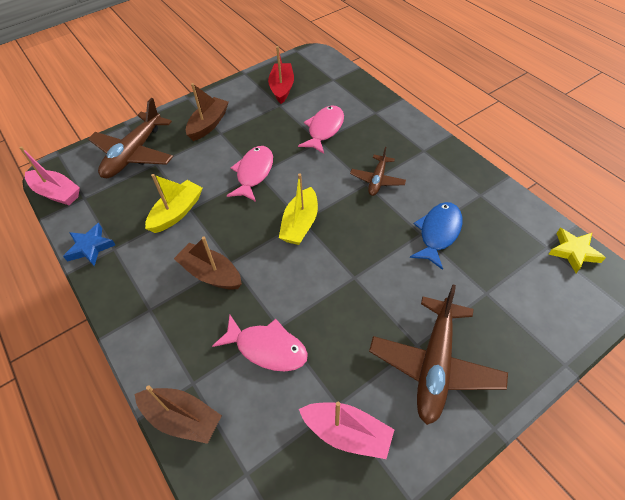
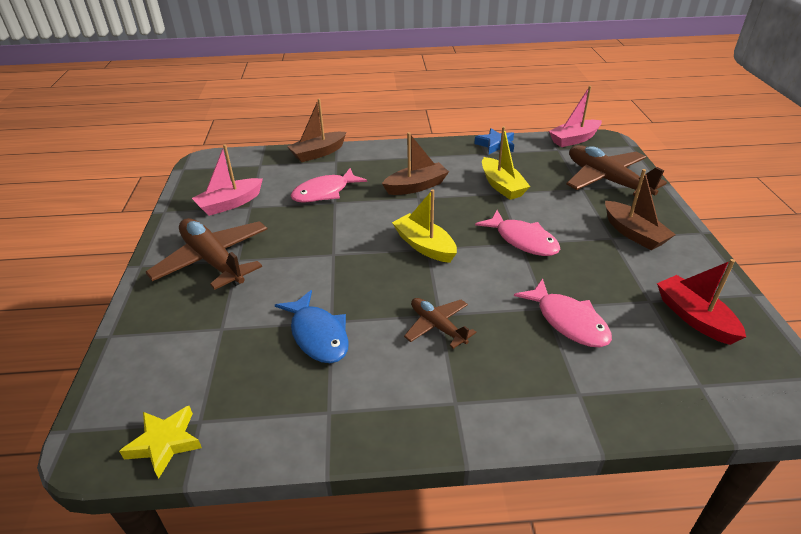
camera: 120 degrees right, 15 degrees down
red boat [268,46,294,104] -> red boat turned 150 degrees counterclockwise [657,259,746,345]

